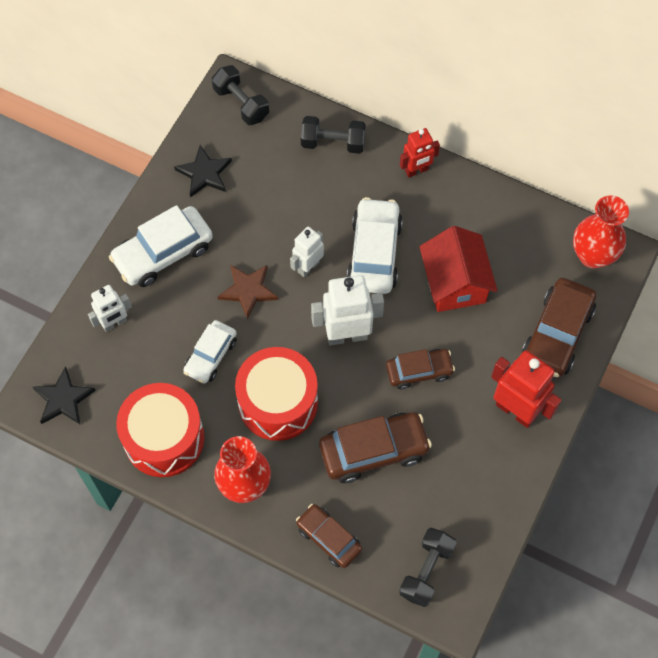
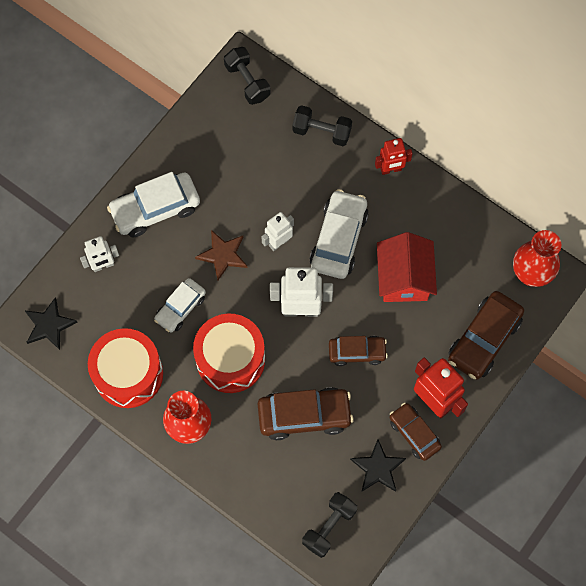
camera: 10 degrees right, 5 degrees up
black star [174,145,232,198] -> black star moved to [350,439,406,492]
brown car [296,504,362,568] -> brown car moved to [390,403,442,461]

